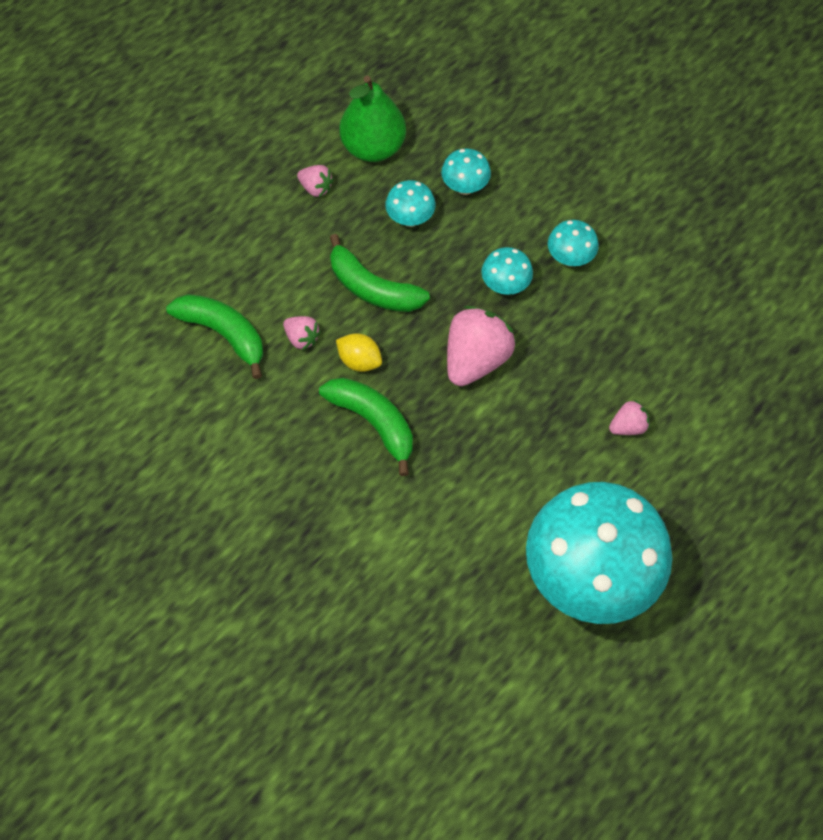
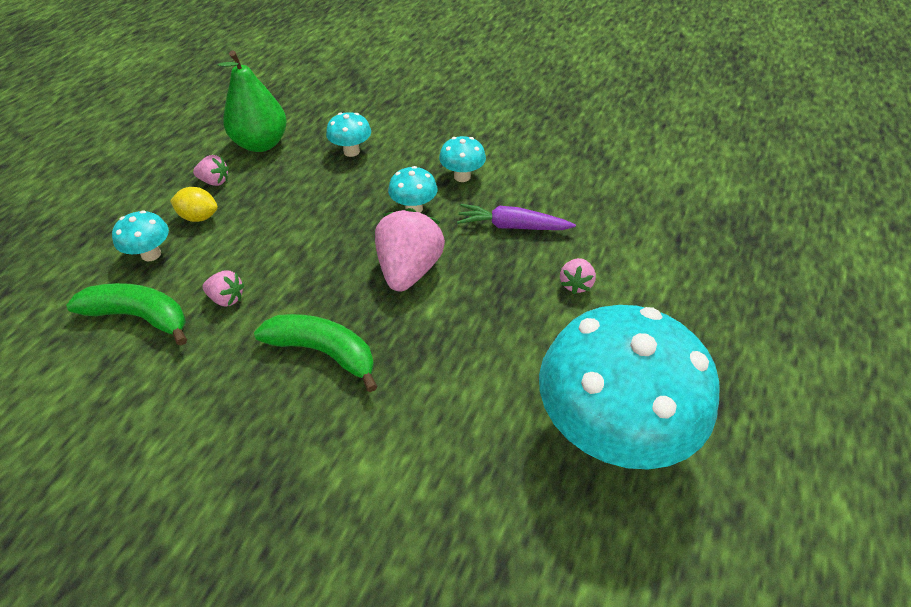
camera: 20 degrees left, 15 degrees down
green banana [330,234,430,312] -> none
yellow lemon [336,333,382,372] -> yellow lemon moved to [170,187,218,222]
turquoise mushroom [385,180,436,227] -> turquoise mushroom moved to [112,210,169,261]
pink strawberry [609,400,650,435] -> pink strawberry turned 150 degrees clockwise [560,258,596,294]
none -> purple carrot [457,204,576,230]

